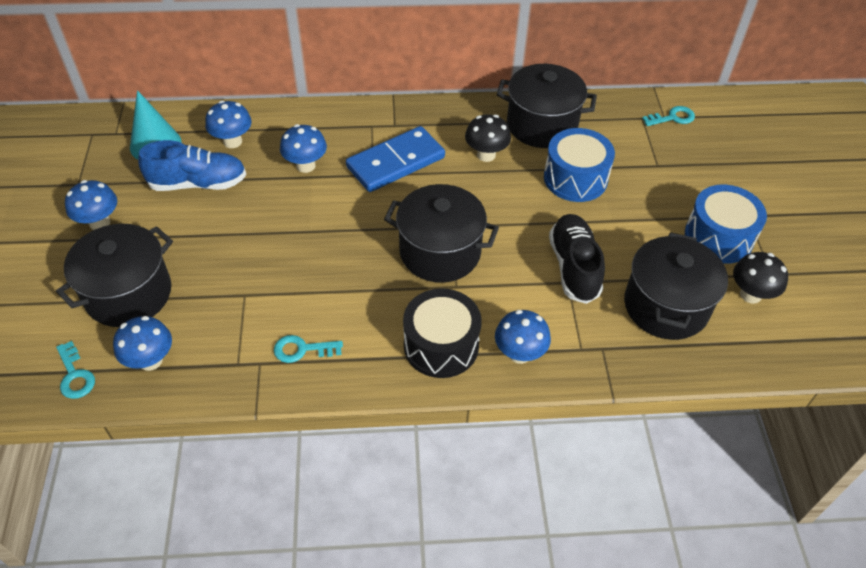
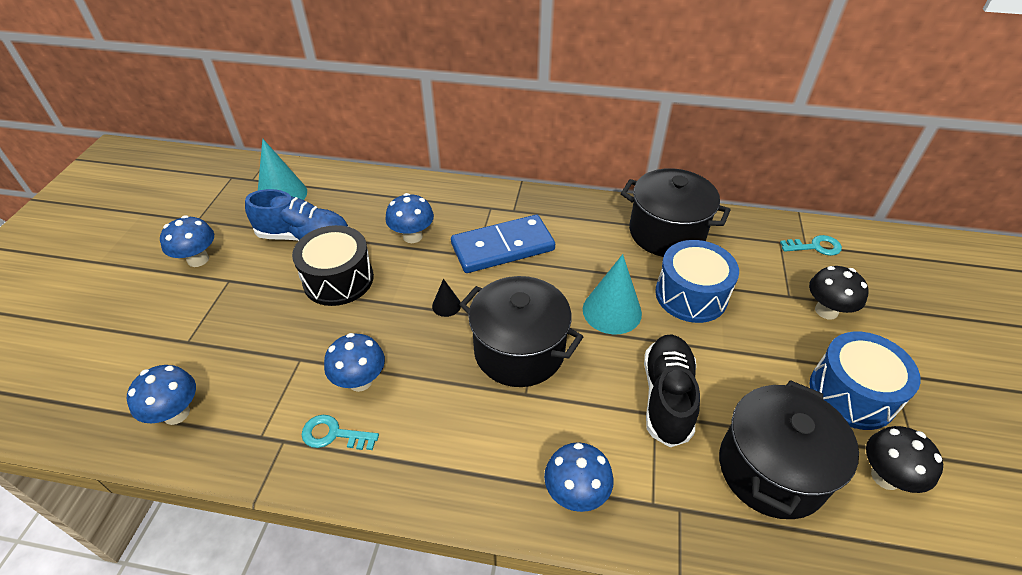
camera: 15 degrees right, 5 degrees down
black pot [56,224,173,327] -> none
turquoise key [56,341,95,399] -> none
blue mushroom [205,101,252,148] -> blue mushroom moved to [324,333,385,392]
black drum [403,288,482,378] -> black drum moved to [292,225,374,306]
black mushroom [465,114,511,162] -> black mushroom moved to [809,266,869,320]
none -> black cone [432,279,461,317]
none -> turquoise cone [583,254,642,334]

